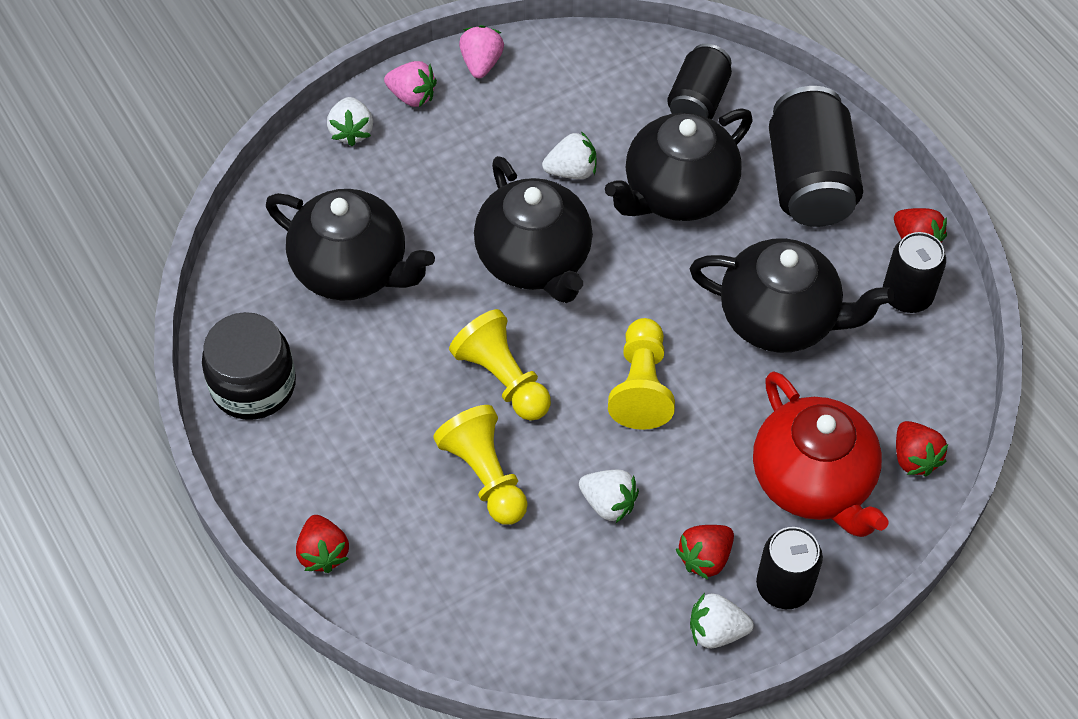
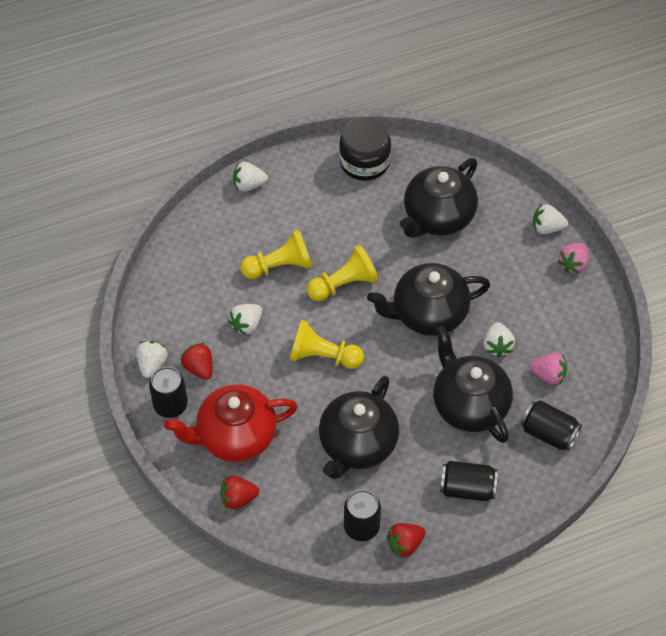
camera: 100 degrees right, 0 degrees up
red strawberry [296,515,349,573] -> white strawberry [233,162,268,192]
pink strawberry [459,25,504,78] -> pink strawberry moved to [529,352,567,385]
black can [769,86,863,227] -> black can [440,461,498,501], size x0.62

